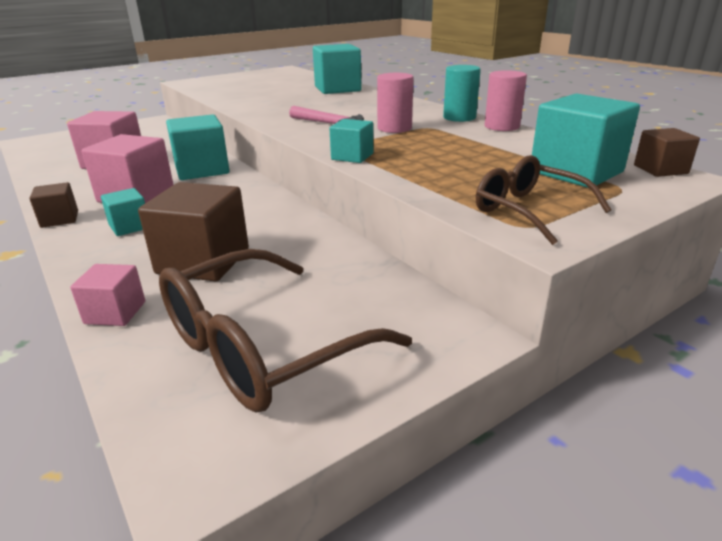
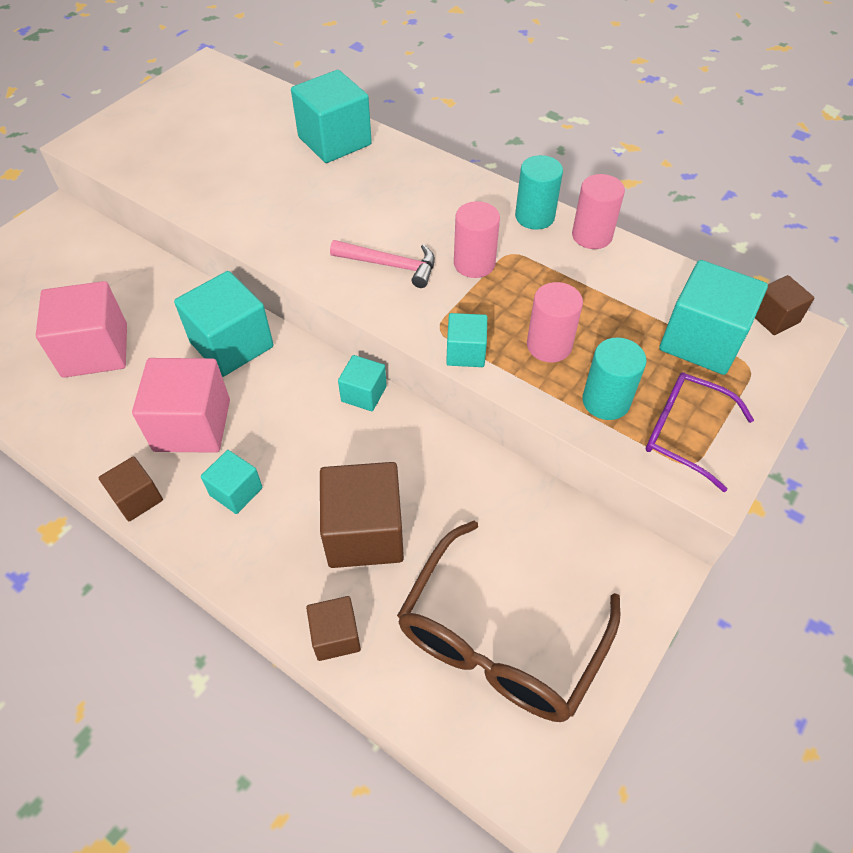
camera: 20 degrees left, 25 degrees up
pink cube [70,264,145,326] -> brown cube [306,596,361,661]
brown glasses [476,155,611,245] -> purple glasses [646,372,754,492]
none -> turquoise cube [338,355,387,411]
none -> pink cylinder [527,282,583,362]
none -> turquoise cylinder [582,337,646,420]

